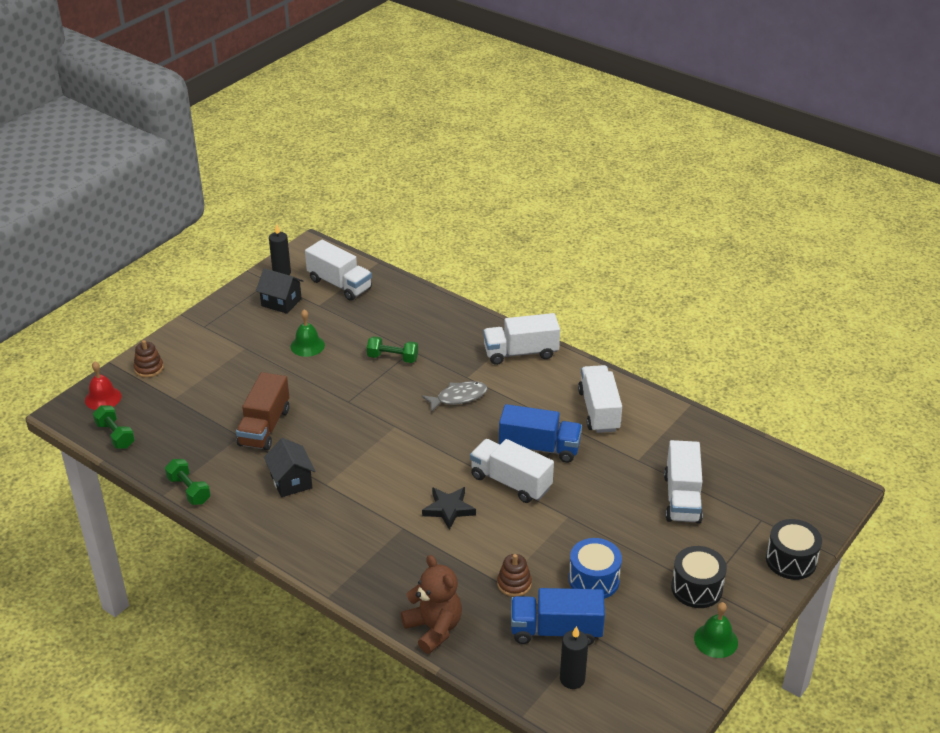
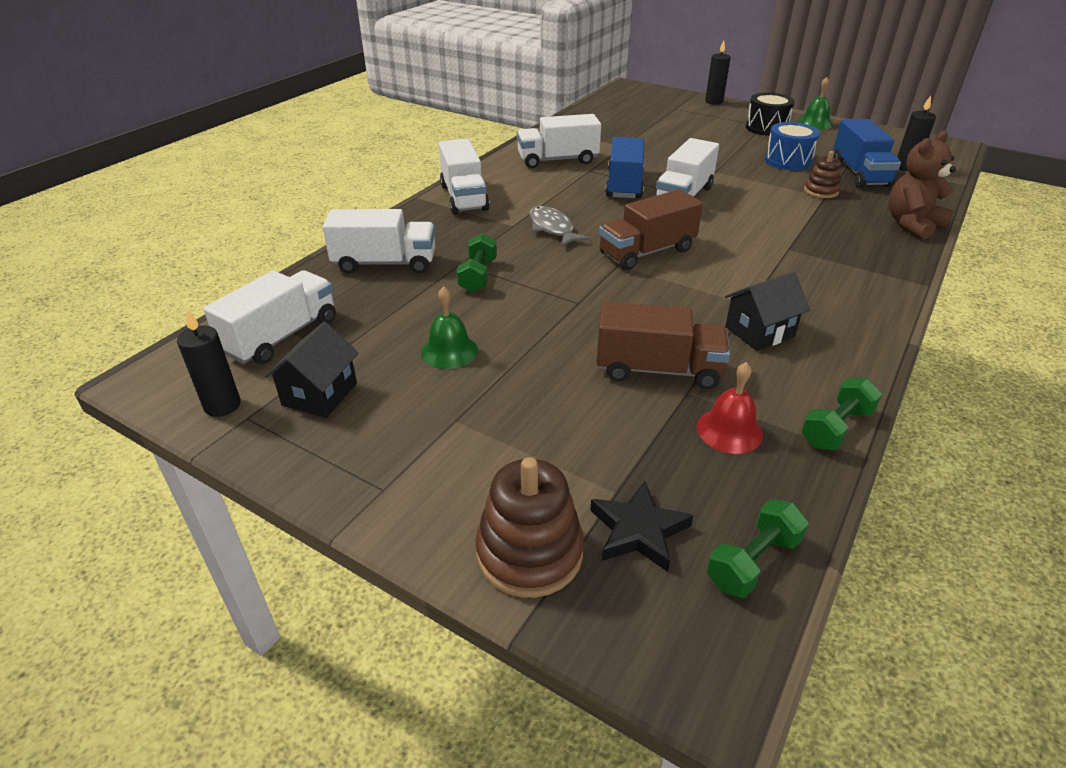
camera: 95 degrees left, 0 degrees up
red bell [85,361,122,410] -> red bell moved to [697,362,763,454]
brown stacking toy [134,340,164,378] -> brown stacking toy [475,457,584,598], size x1.67
black star [422,487,476,530] -> black star moved to [590,481,693,572]
white truck [664,440,703,524] -> white truck moved to [323,209,435,274]
black drum [766,519,822,580] -> black candle [705,40,731,105]
none -> brown truck [599,189,703,270]

